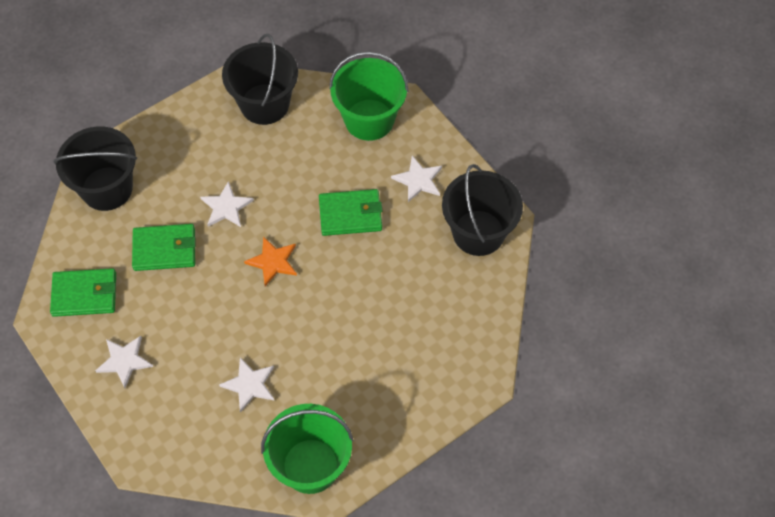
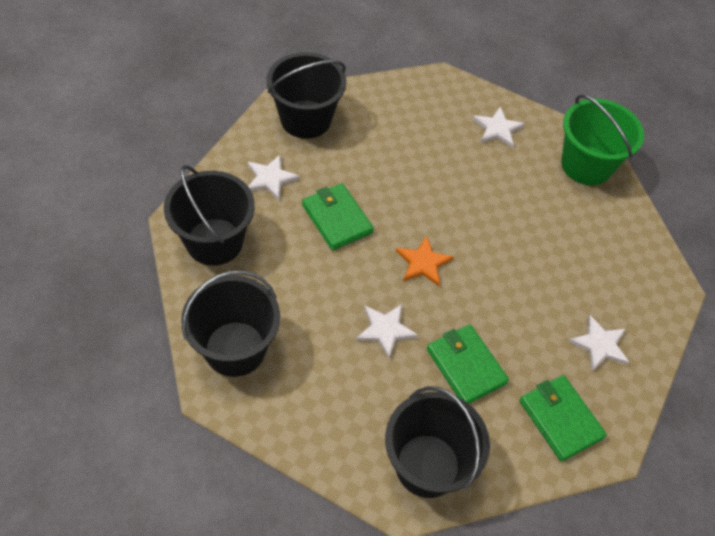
camera: 120 degrees left, 5 degrees down
white star [219,357,274,412] -> white star moved to [473,107,525,148]
green bucket [329,52,408,141] -> black bucket [164,165,255,266]

